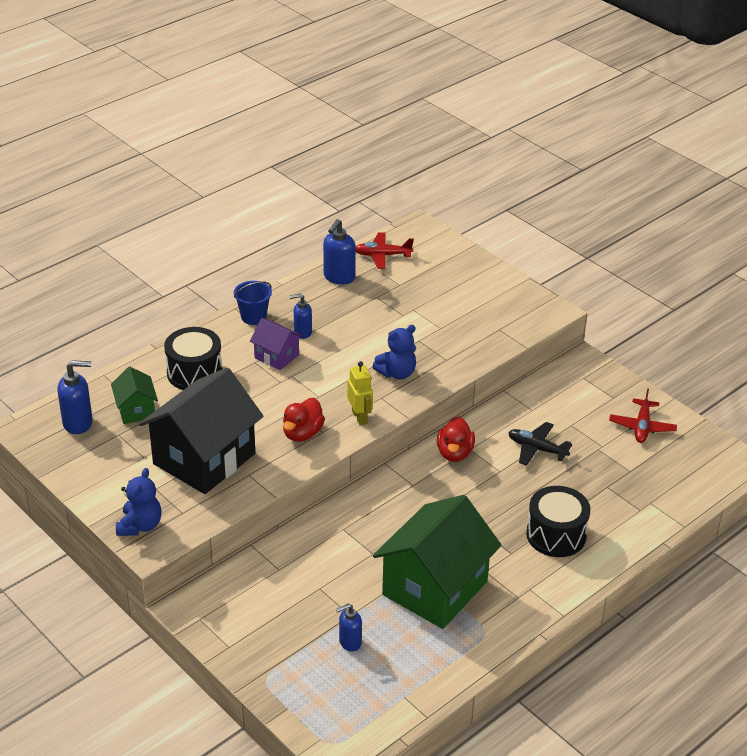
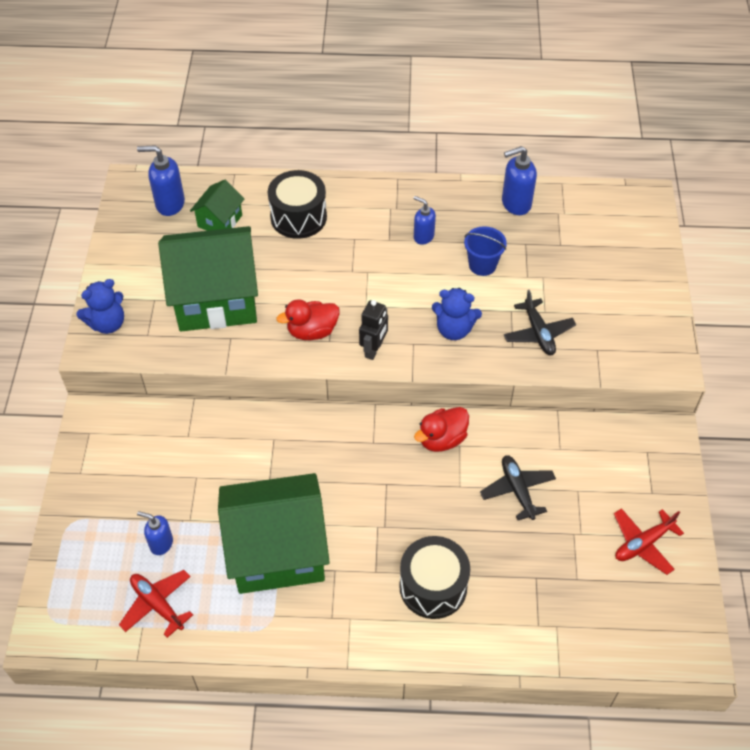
camera: 45 degrees right, 15 degrees up
blue soap dispenser [57,360,93,434] -> blue soap dispenser turned 150 degrees clockwise [137,145,185,216]
black house [139,368,263,494] -> green house [158,226,258,331]
blue bucket [234,281,272,325] -> blue bucket moved to [464,226,507,276]
purple house [250,318,303,370] -> none
yellow robot [347,361,373,425] -> black robot [359,300,388,360]
red plane [356,232,414,269] -> red plane moved to [119,570,193,638]
none -> black plane [504,290,576,356]

